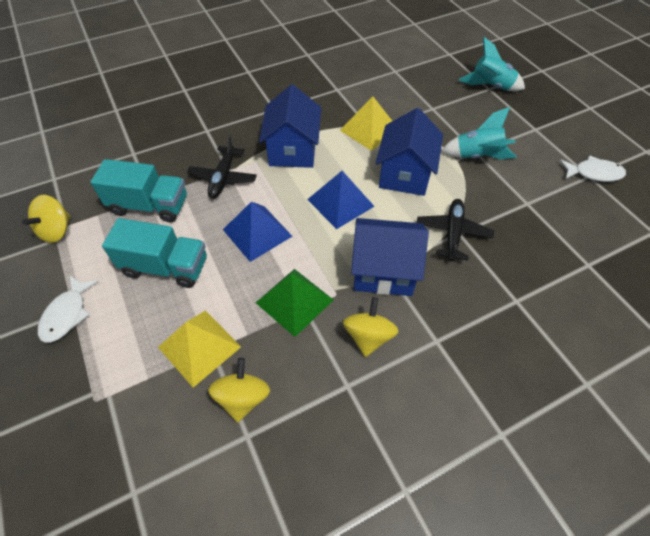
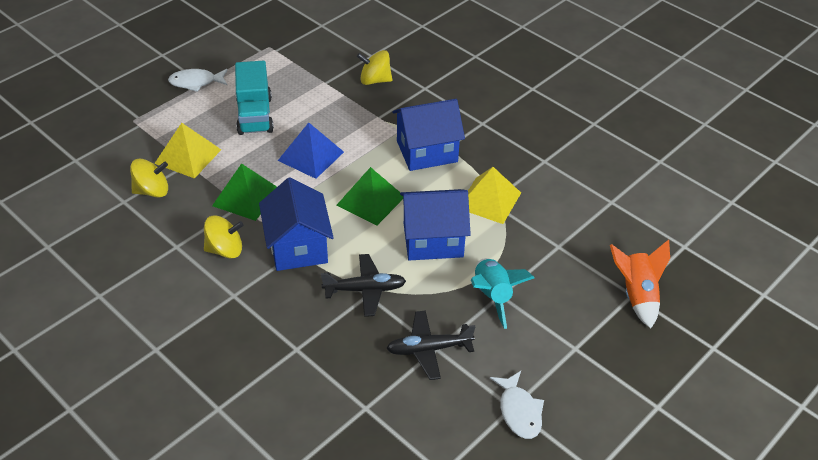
camera: 70 degrees right, 10 degrees down
yellow spinning top [22,195,71,243] -> yellow spinning top moved to [357,50,392,85]
turquoise truck [90,159,187,222] -> none
black plane [187,135,257,199] -> black plane moved to [386,310,475,380]
blue pyramid [307,171,375,229] -> green pyramid [336,167,403,226]
turquoise rocket [459,37,525,91] -> orange rocket [610,240,670,328]

